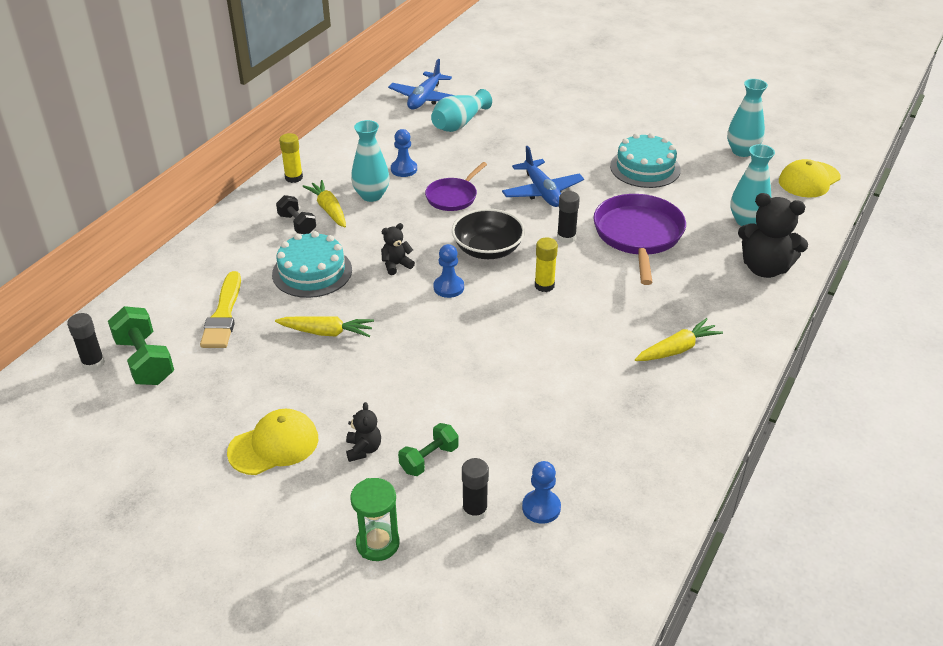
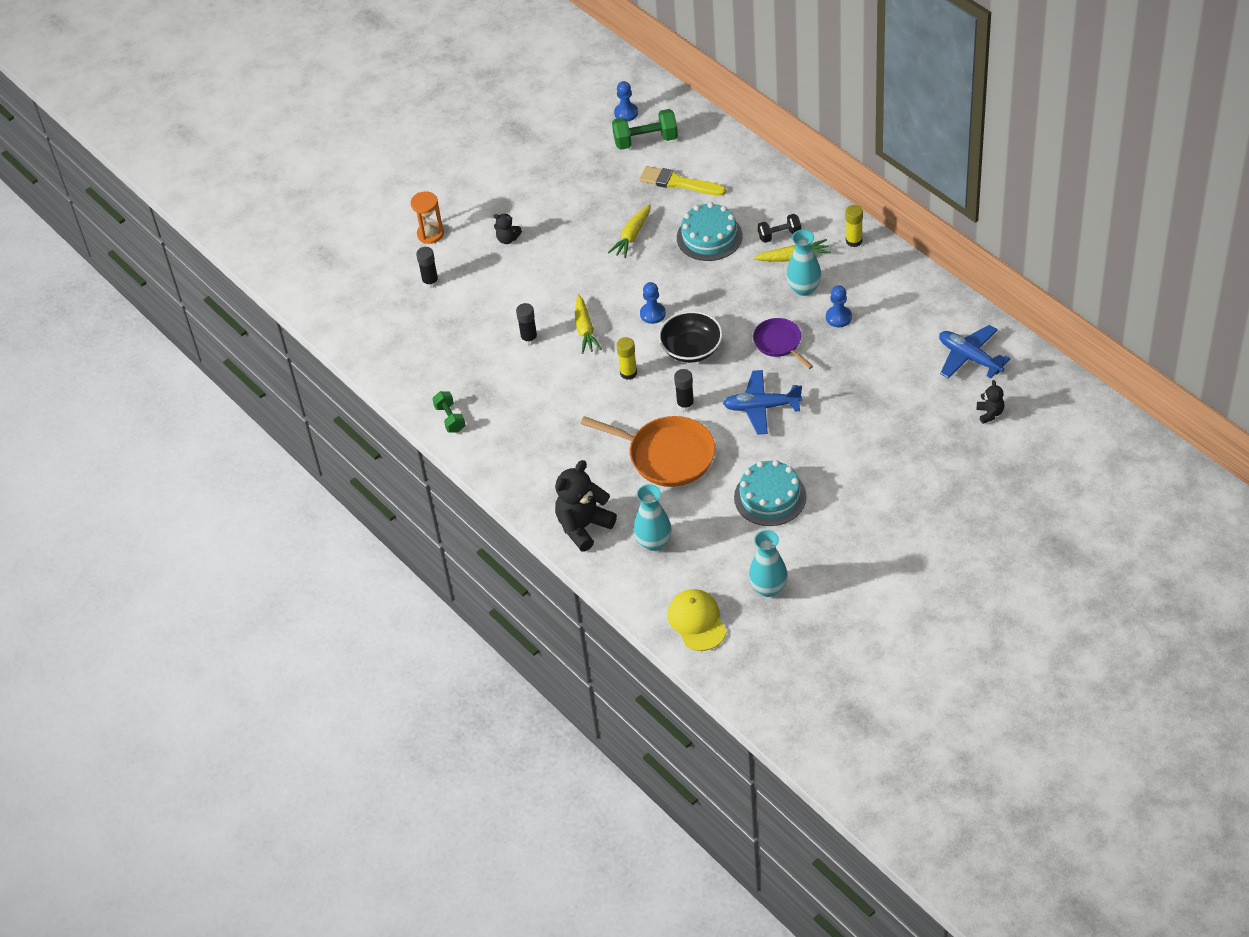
camera: 115 degrees right, 10 degrees up
black glue stick [67,313,105,371] -> black glue stick moved to [516,303,538,345]
yellow cap [227,408,318,475] -> none
green hourglass [350,478,400,561] -> orange hourglass [411,191,444,244]
black teddy bear [381,223,415,275] -> black teddy bear moved to [977,380,1004,424]
green dumbbell [398,423,459,476] -> green dumbbell moved to [432,391,465,433]
turquoise vase [431,89,492,132] -> none
blue pawn [522,461,561,524] -> blue pawn moved to [614,81,638,121]
purple pan [593,194,686,285] -> orange pan [581,416,715,487]
yellow carrot [635,318,723,361] -> yellow carrot moved to [575,294,602,354]

